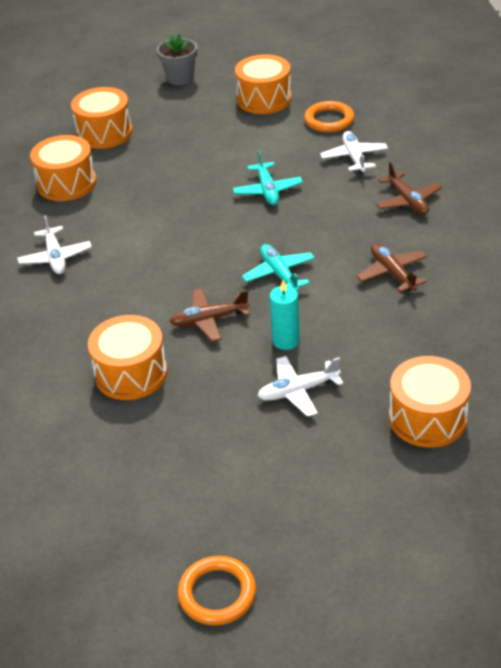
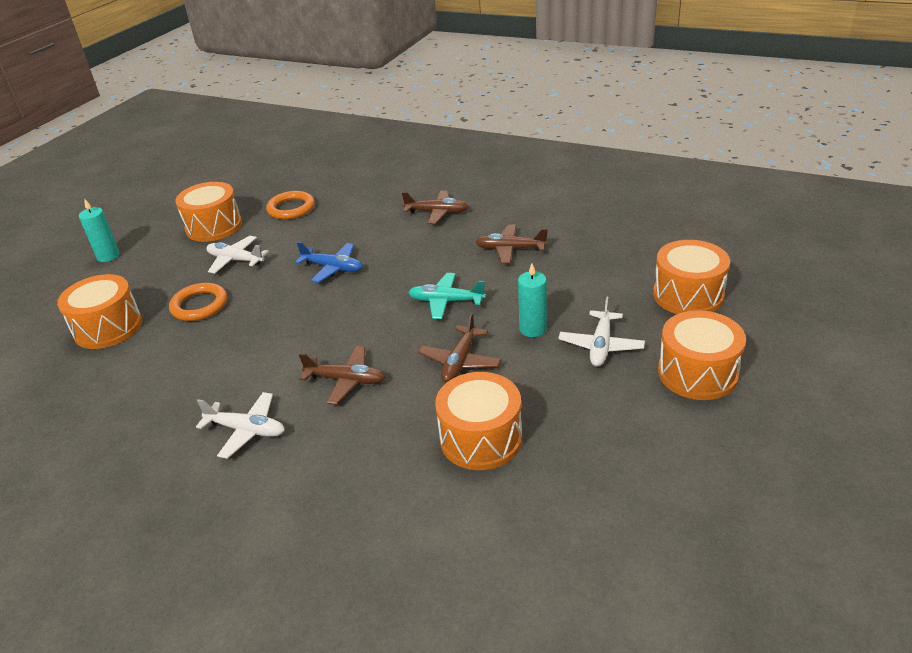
camera: 55 degrees left, 5 degrees down
orange drum [30,135,96,201] -> orange drum moved to [658,310,746,400]
grey flower pot [157,33,197,85] -> turquoise candle [79,199,120,262]
orange ring [178,556,256,626] -> orange ring moved to [169,283,227,321]
turquoise plane [233,150,303,205] -> blue plane [295,241,363,283]
white plane [320,131,388,173] -> white plane moved to [206,236,269,274]
none -> brown plane [299,346,386,405]

